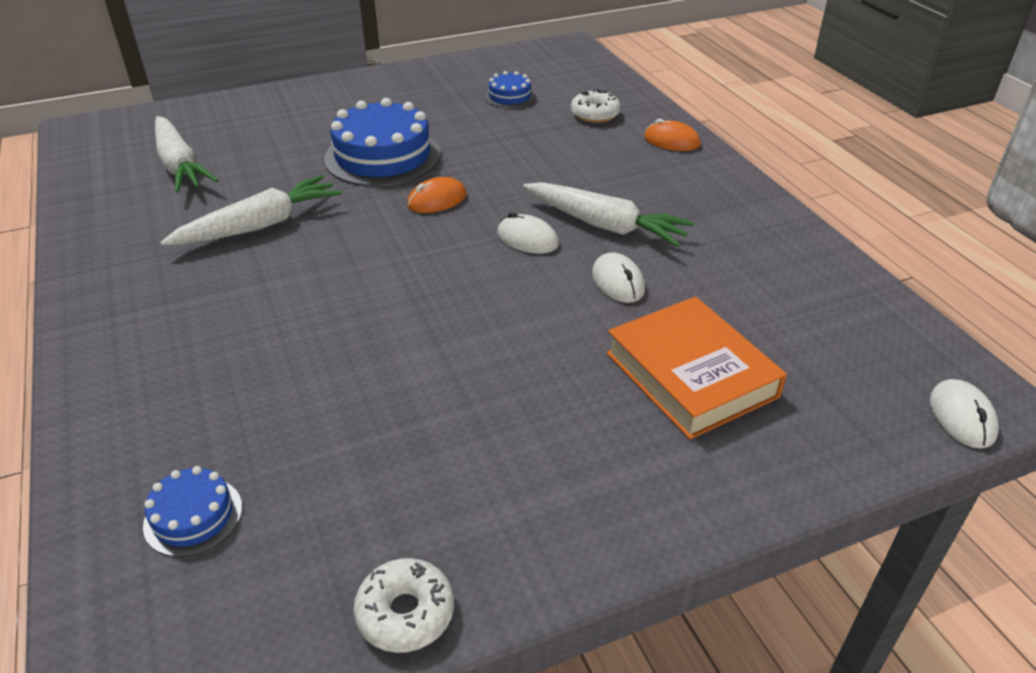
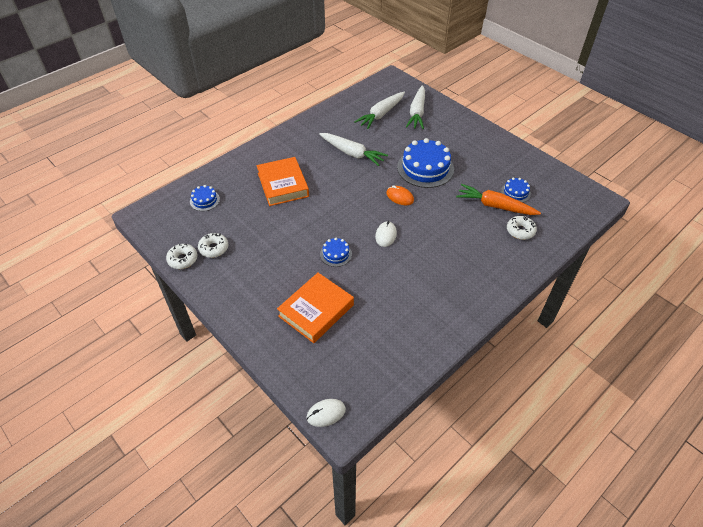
camera: 70 degrees right, 10 degrees up
white carrot [523,182,694,247] -> white carrot moved to [406,85,425,129]
white mouse [592,252,645,303] -> none
orange mouse [644,119,701,151] -> none
none -> white donut [198,233,228,258]
none -> orange book [256,157,309,206]
none -> blue cake [320,238,352,267]
none -> orange carrot [456,184,541,215]

